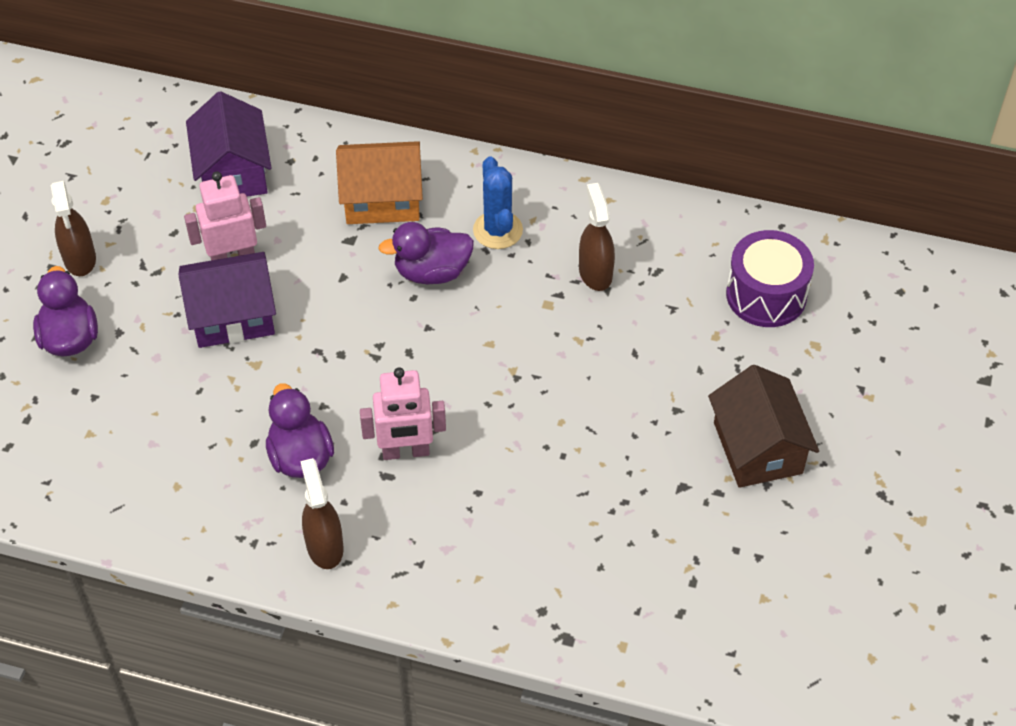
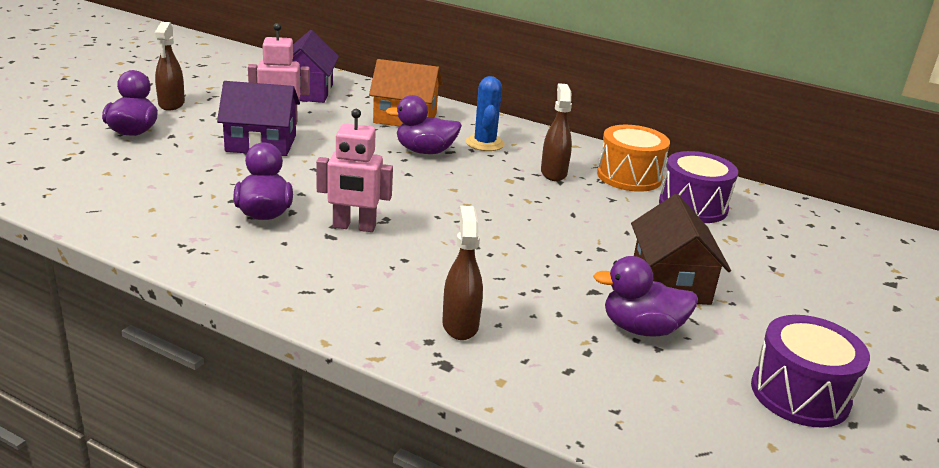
camera: 10 degrees right, 25 degrees down
brown spray bottle [300,458,343,569] -> brown spray bottle moved to [442,206,483,340]
none -> purple duck [593,256,698,337]
none -> orange drum [597,125,670,192]
none -> purple drum [751,315,870,428]

